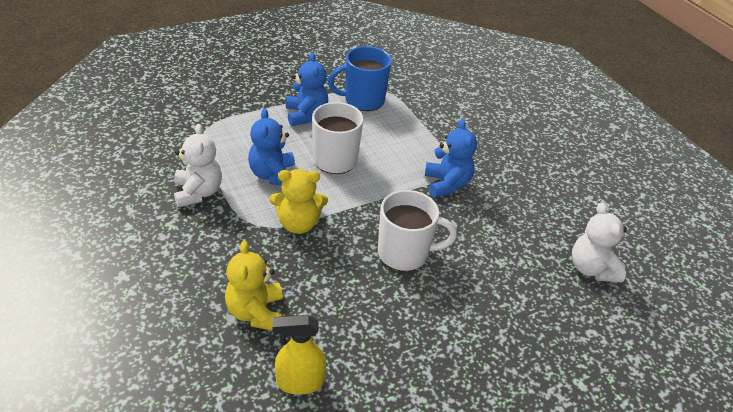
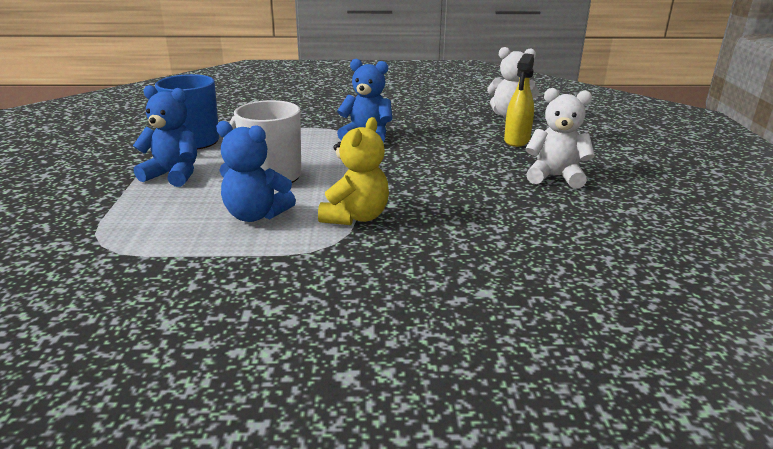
camera: 60 degrees left, 15 degrees down
white teddy bear [174,124,222,208] -> white teddy bear moved to [525,88,595,189]
yellow teddy bear [225,240,283,331] -> none
yellow spray bottle [273,315,326,395] -> yellow spray bottle moved to [504,53,534,147]
white mug [378,190,457,271] -> none

